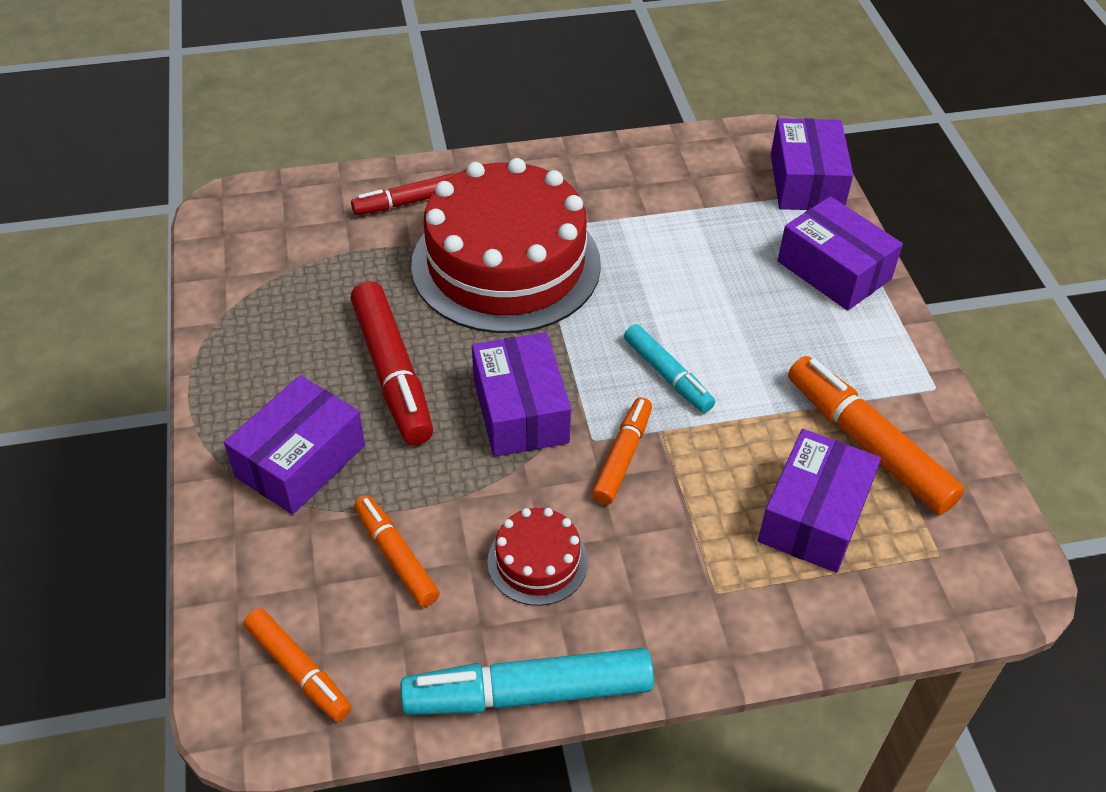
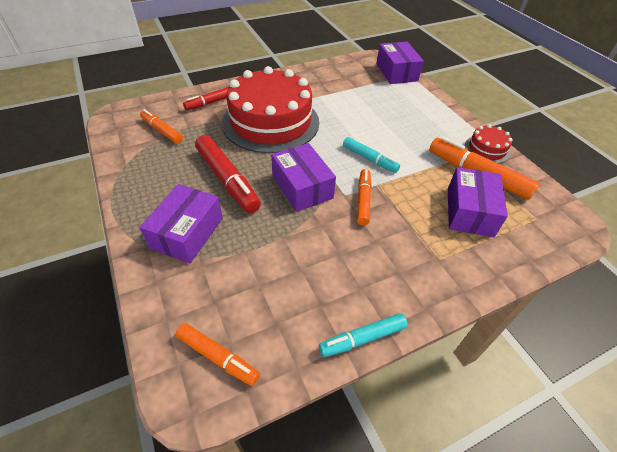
camera: 15 degrees left, 0 degrees up
orange marker [354,495,440,607] -> orange marker moved to [140,109,183,144]
turquoise marker [400,648,654,715] -> turquoise marker [319,313,408,357], size x0.61
red cake [487,508,588,606] -> red cake moved to [465,124,512,164]
purple box [778,196,903,311] -> none

